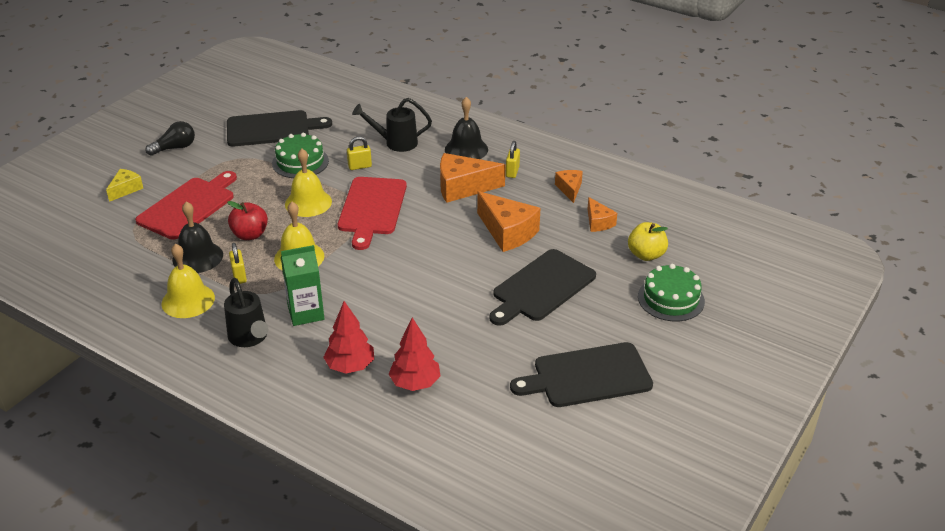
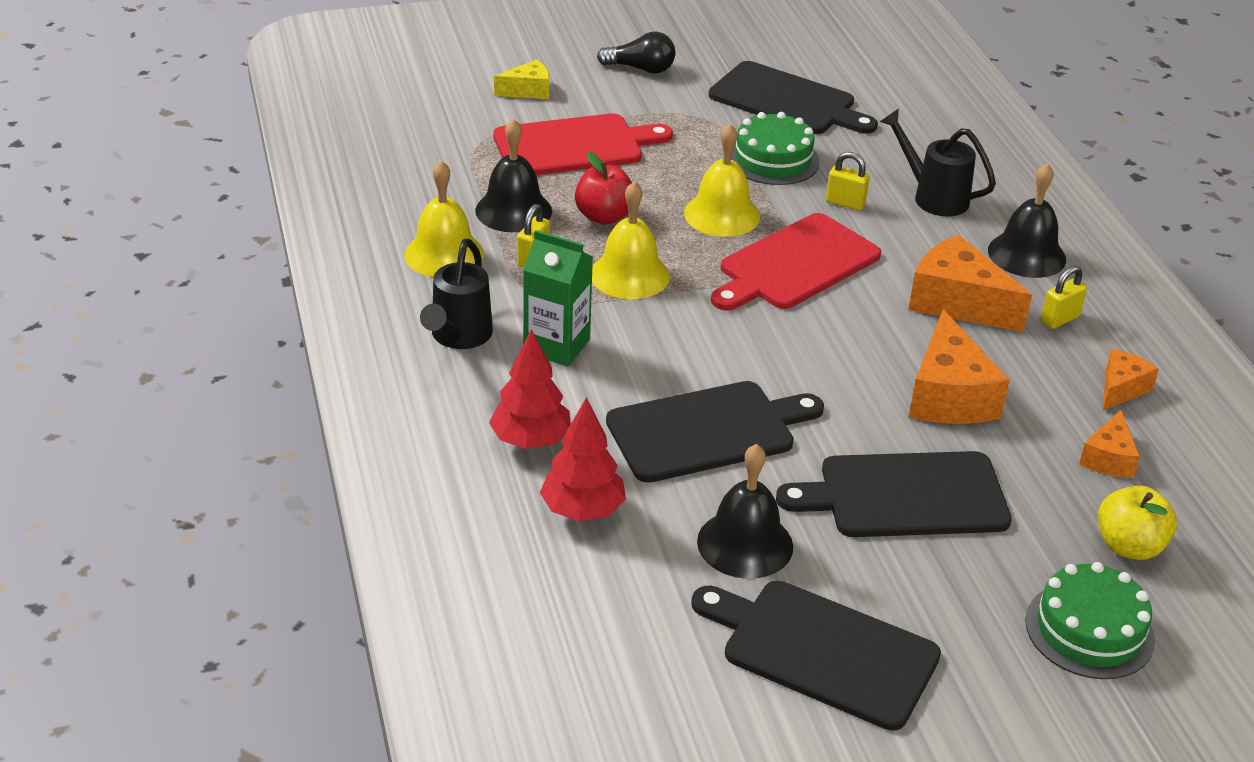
camera: 40 degrees right, 0 degrees up
none -> black cutting board [606,381,824,483]
none -> black bell [697,444,793,579]

